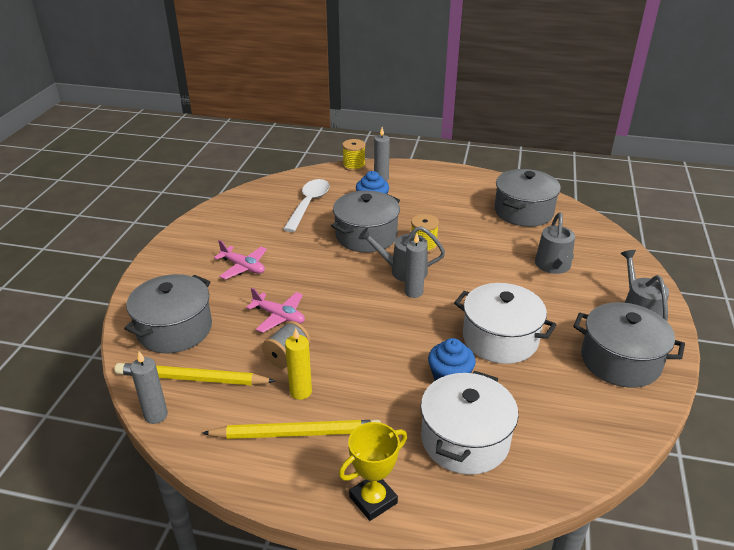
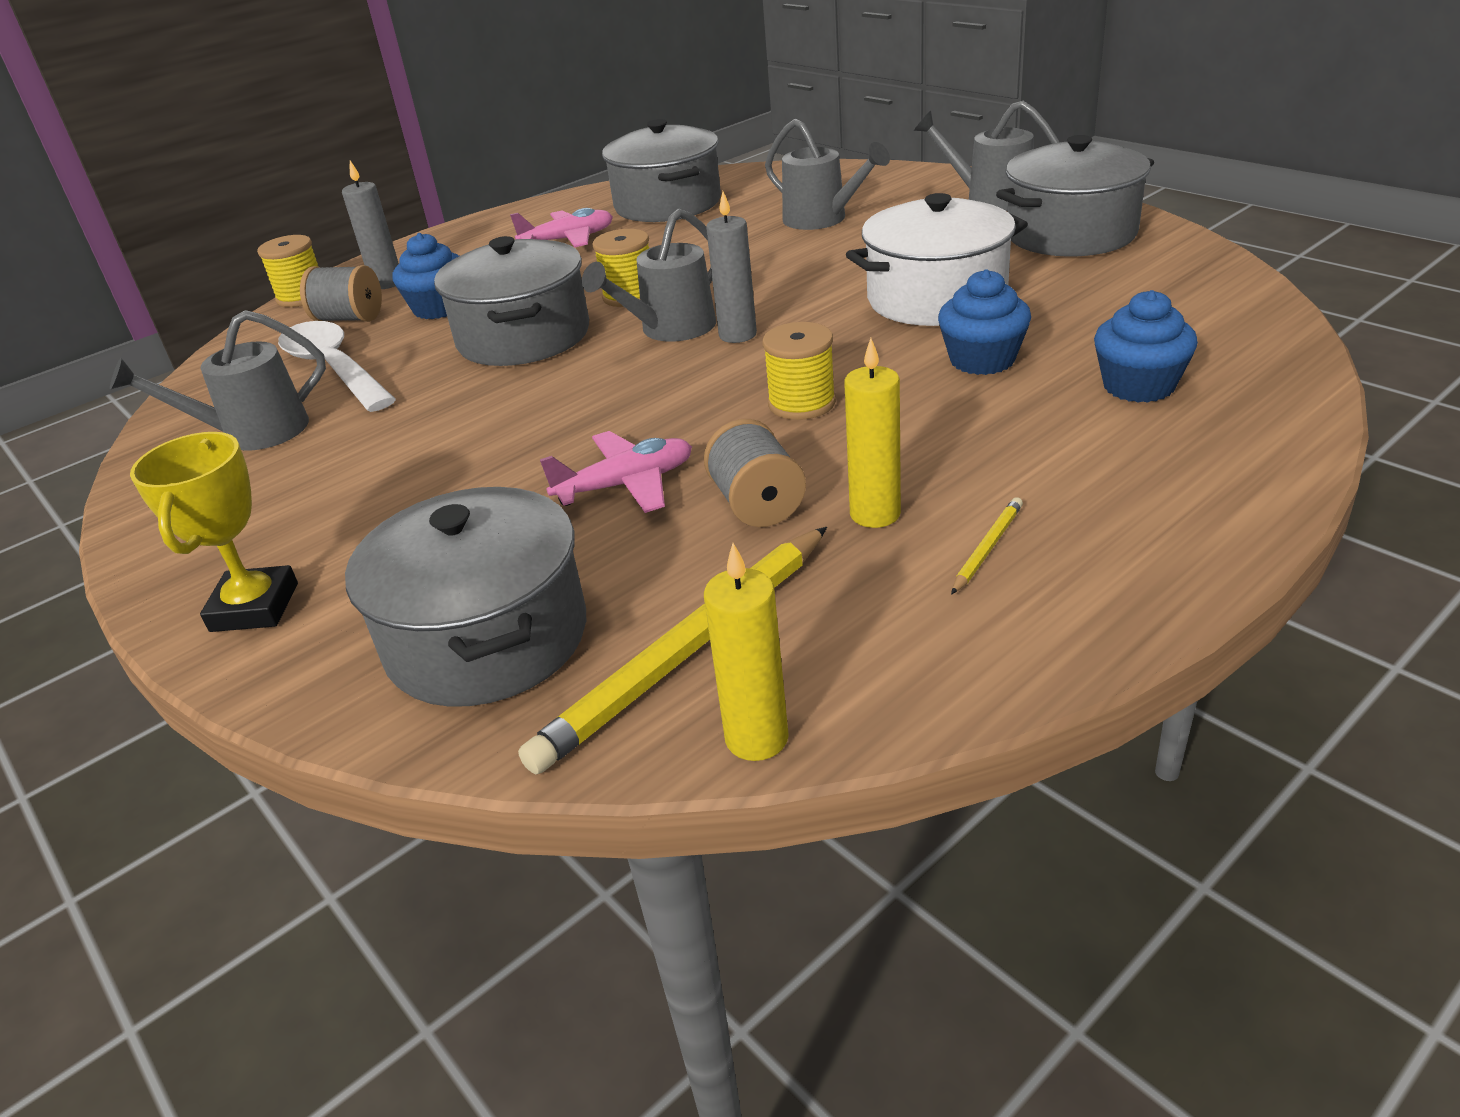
camera: 50 degrees left, 0 degrees up
grey candle [130,351,168,424] -> yellow candle [704,543,789,761]
yellow pencil [202,420,381,439] -> yellow pencil [951,497,1023,595], size x0.42
pink plane [214,240,267,279] -> pink plane moved to [510,208,613,247]
yellow trophy [339,422,407,521] -> yellow trophy moved to [130,432,298,632]
white pot [420,371,519,475] -> blue cupcake [1094,290,1198,403]
none -> grey watering can [110,310,326,450]
none -> grey spool [300,265,382,322]
none -> yellow spool [762,322,836,420]

